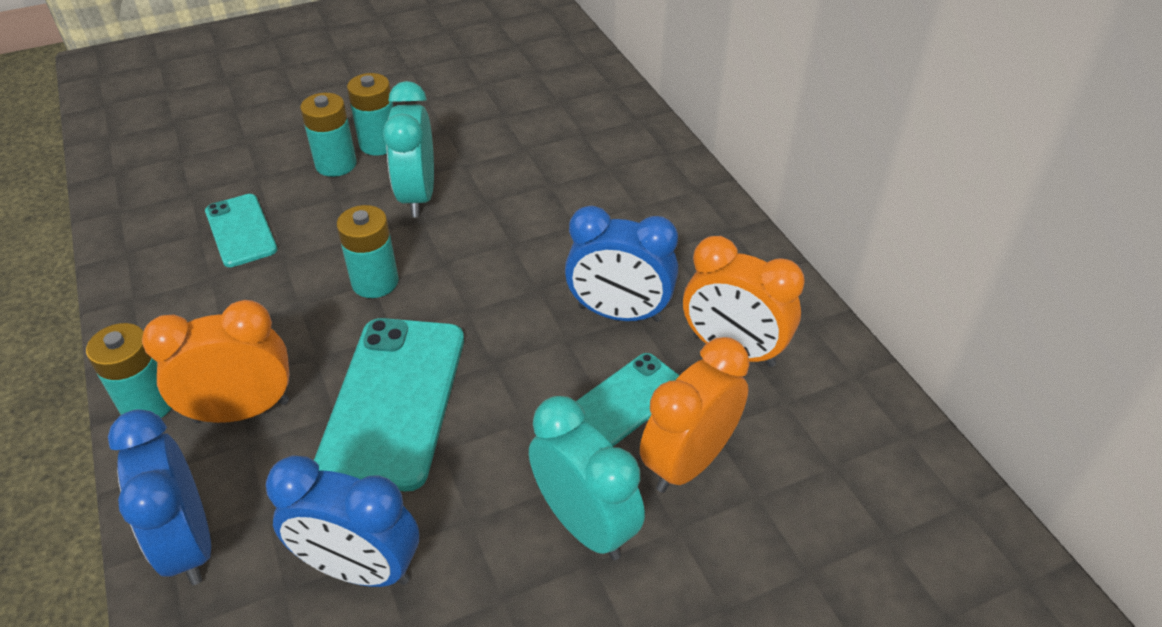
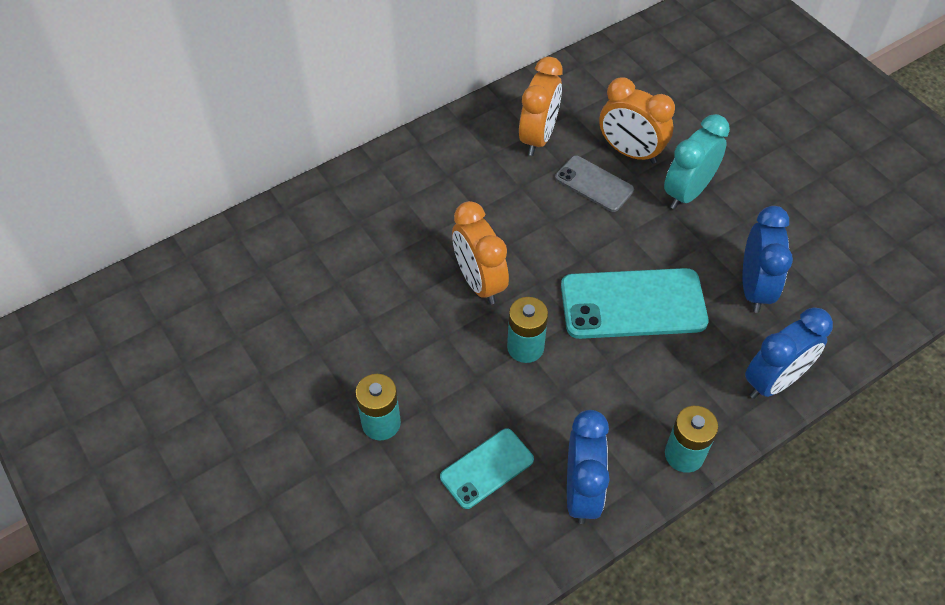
camera: 100 degrees left, 10 degrees up
orange clock [142,300,290,423] -> orange clock moved to [452,201,509,304]
turquoise battery [347,73,393,155] -> none
turquoise clock [383,81,434,218] -> none
blue clock [565,205,678,322] -> blue clock moved to [567,410,610,524]
turquoise phone [576,353,680,446] -> grey phone [555,156,634,212]

